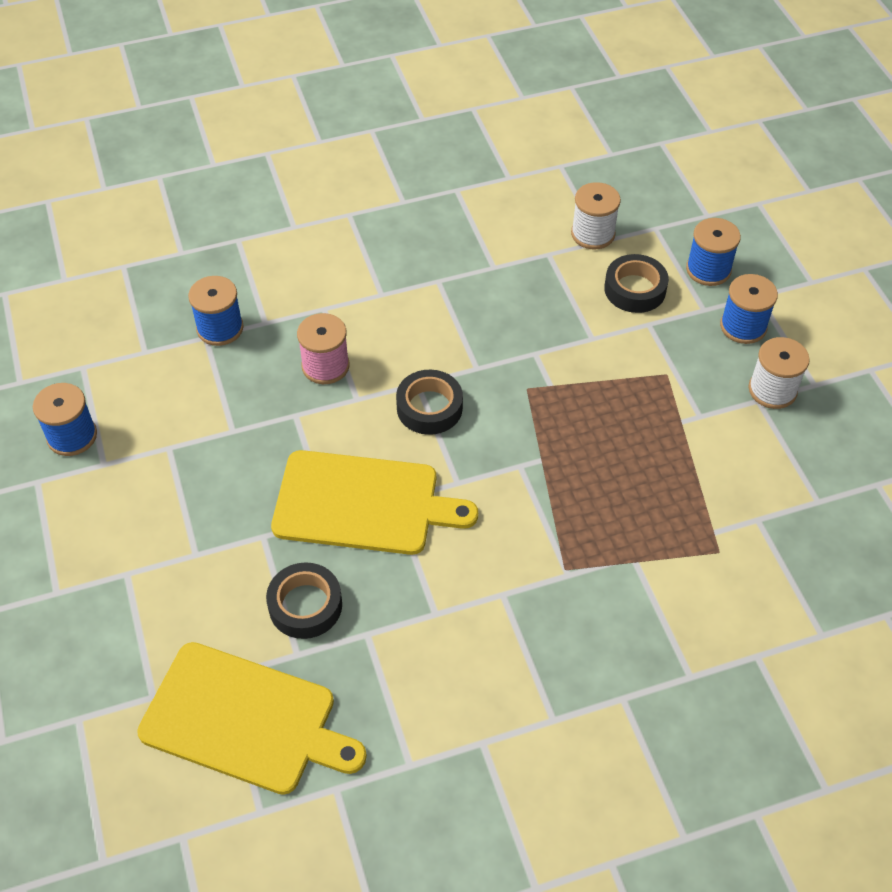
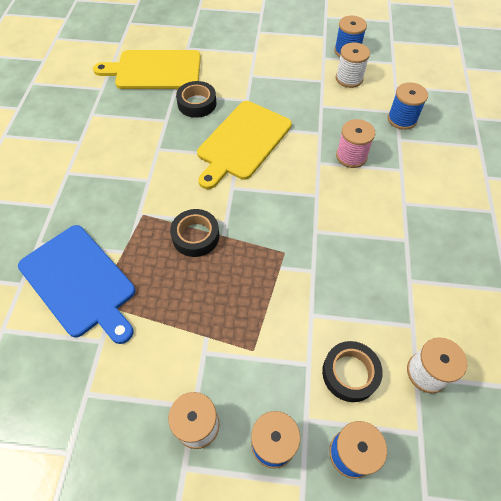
camera: 115 degrees right, 5 degrees up
yellow cutting board [137,642,367,795] -> yellow cutting board turned 45 degrees clockwise [93,50,201,89]
black tape [396,370,463,435] -> black tape moved to [170,209,219,257]
none -> blue cutting board [18,225,135,344]
none -> white spool [336,43,370,88]

